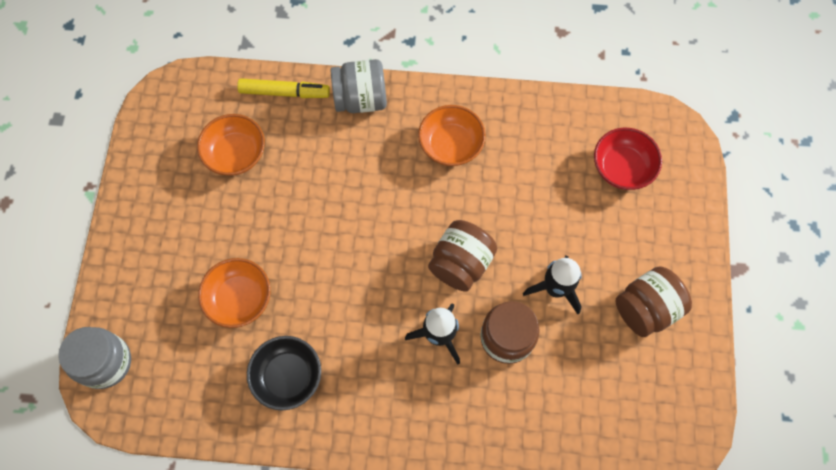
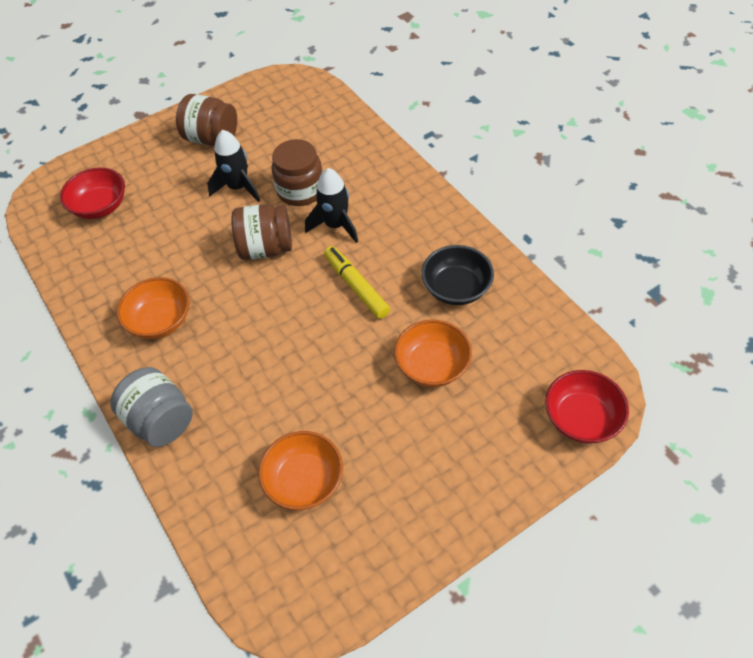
camera: 125 degrees left, 15 degrees down
grey jar [58,327,131,389] -> red bowl [545,370,629,444]
yellow marker [237,78,330,98] -> yellow marker moved to [324,246,390,319]

